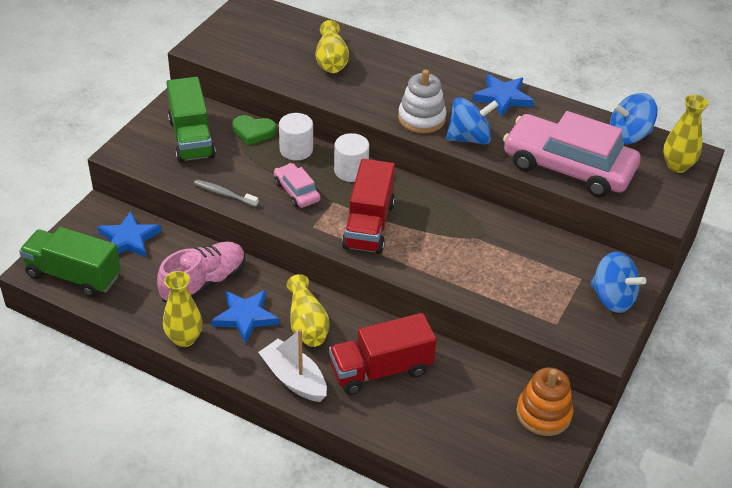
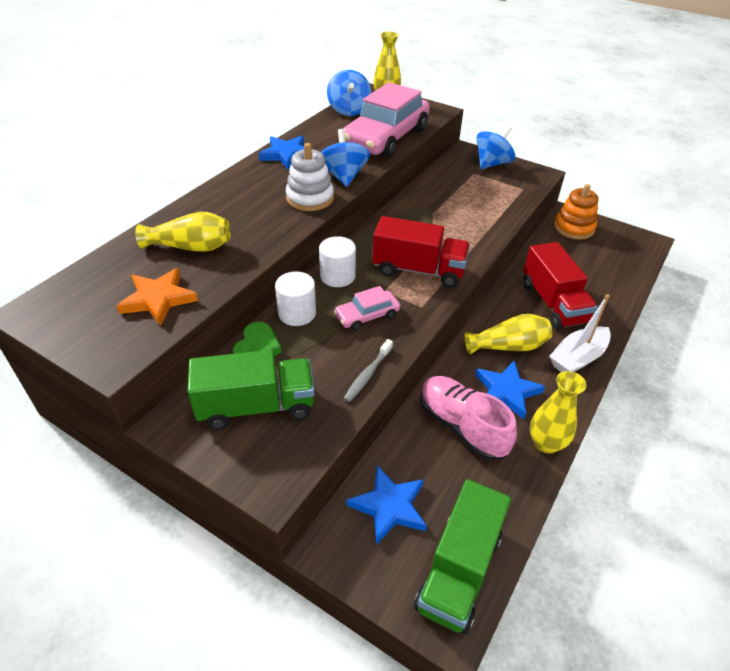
camera: 85 degrees left, 0 degrees up
none -> orange star [116,268,198,326]

